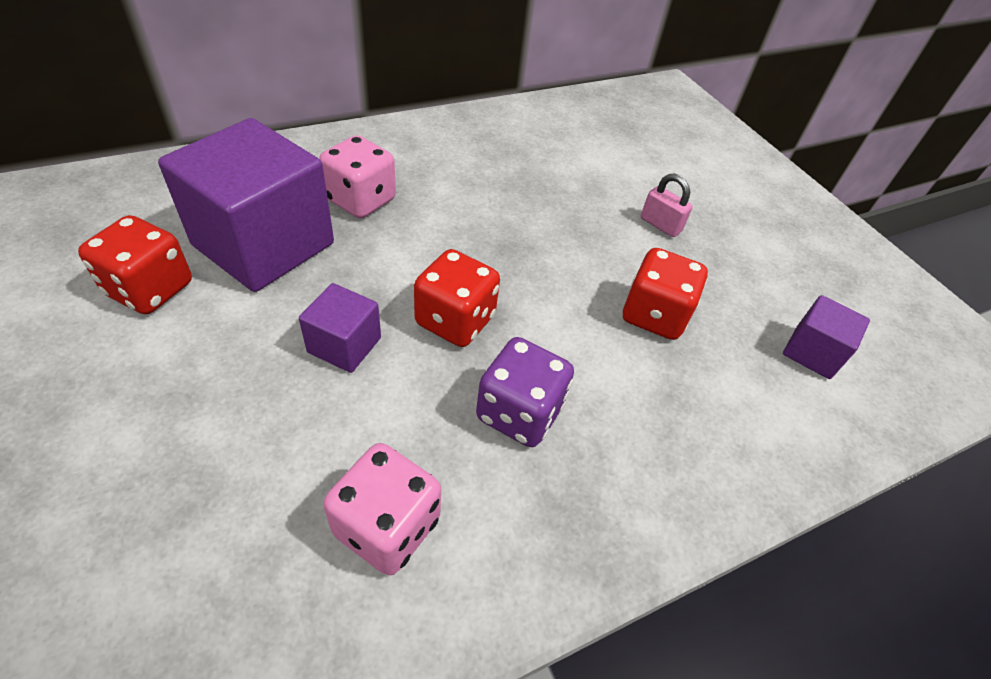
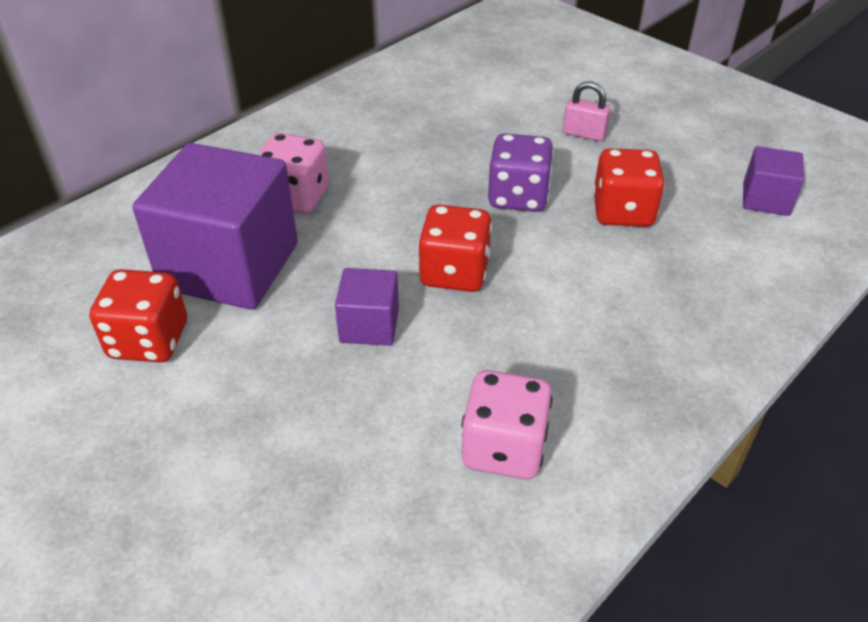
camera: 15 degrees left, 5 degrees down
purple dice [476,337,574,447] -> purple dice moved to [488,133,554,212]

